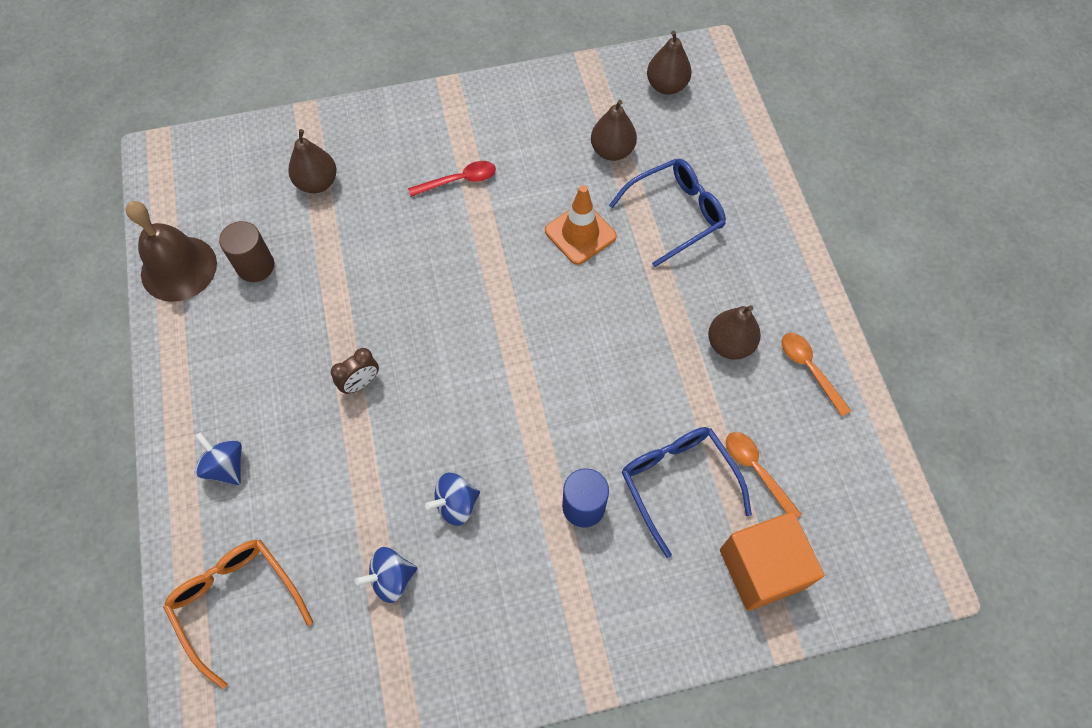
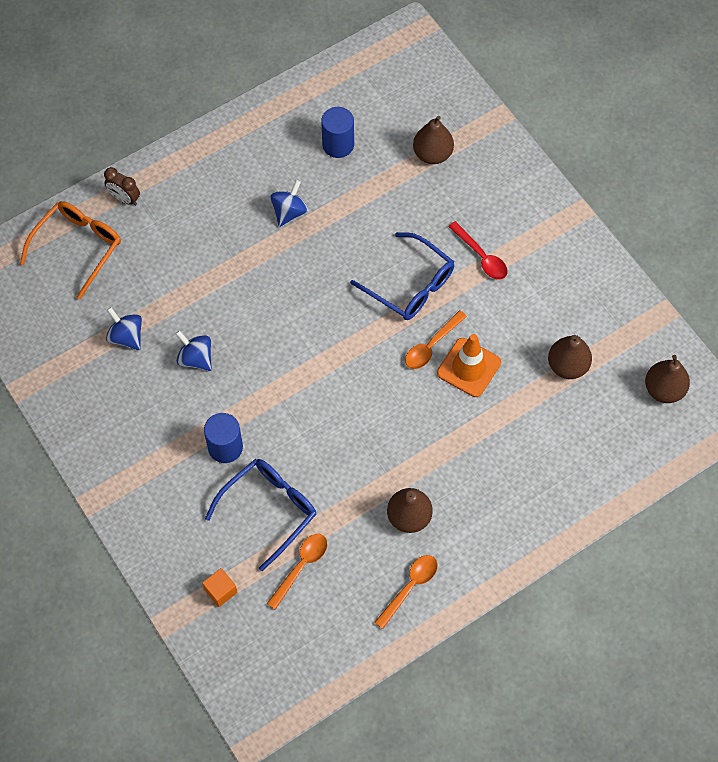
camera: 70 degrees right, 0 degrees up
brown bell [126,201,217,302] -> none
blue spinning top [195,432,242,485] -> blue spinning top moved to [270,180,308,227]
brown cylinder [219,221,274,282] -> blue cylinder [321,107,354,158]
brown clock [331,348,379,394] -> brown clock moved to [104,167,140,206]
blue glasses [609,159,726,267] -> blue glasses moved to [350,232,454,320]
orange cube [720,512,824,611] -> orange cube [202,568,238,607], size x0.45
none -> orange spoon [405,310,467,369]

